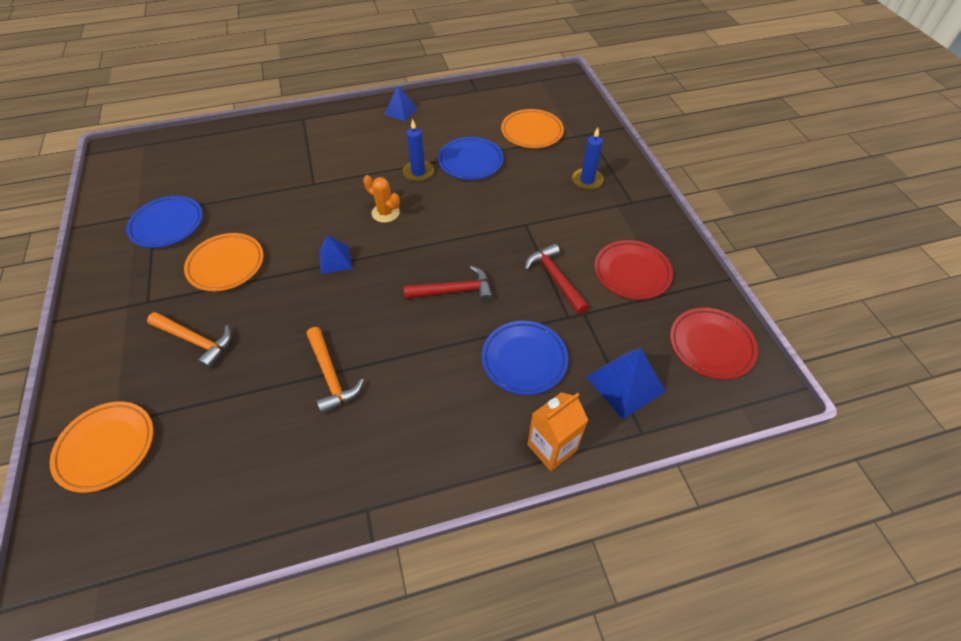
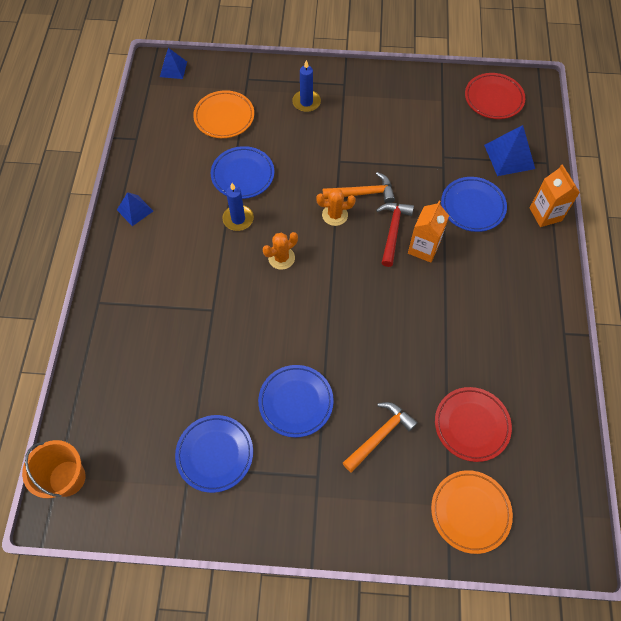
camera: 70 degrees left, 10 degrees up
orange plate [184,233,264,292] -> blue plate [258,365,334,438]
orange hammer [307,327,364,414] -> orange hammer moved to [323,172,395,203]
blue pyramid [319,235,352,274] -> blue pyramid moved to [160,48,187,79]
red hammer [525,244,589,314] -> none
red plate [595,240,673,300] -> red plate moved to [435,387,512,462]
none -> orange bucket [22,440,85,498]
none -> orange cactus [316,188,356,226]
none -> orange carton [408,201,449,263]

